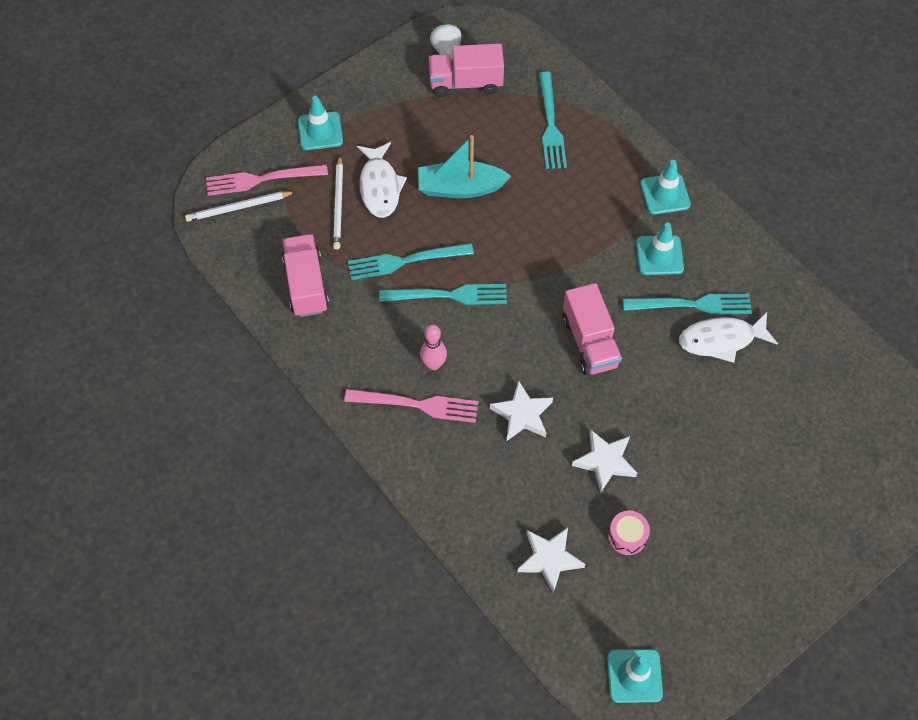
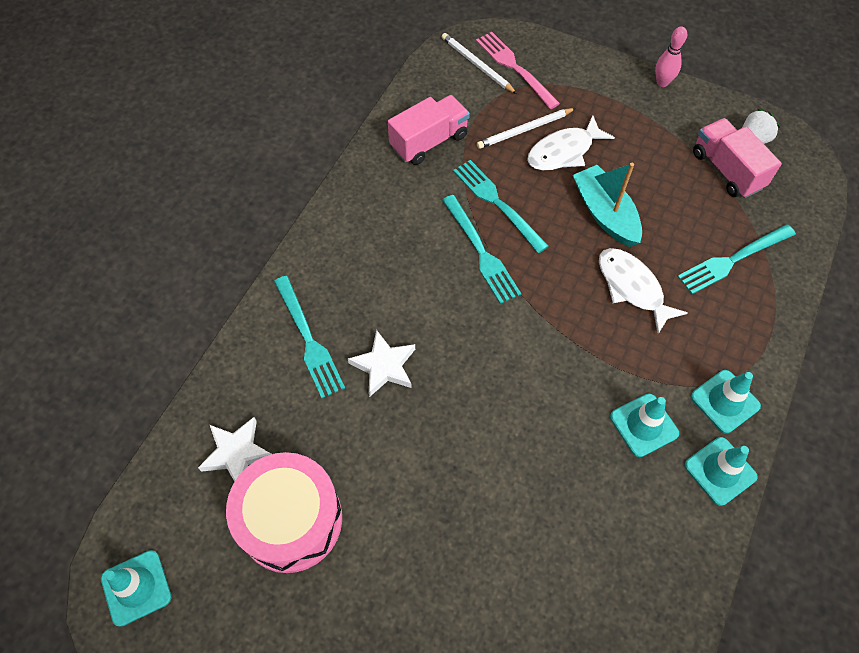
camera: 65 degrees right, 0 degrees up
turquoise traffic cone [298,96,343,150] -> turquoise traffic cone moved to [685,437,758,506]
pink fork [344,389,478,423] -> none
pink bowling pin [420,325,447,370] -> pink bowling pin moved to [655,27,687,87]
pink truck [563,283,622,375] -> none
white star [572,429,637,493] -> none
pink drum [608,511,650,555] -> pink drum [226,452,342,573], size x2.34
turquoise fork [623,294,752,315] -> turquoise fork moved to [274,276,345,398]
white fish [679,312,778,363] -> white fish moved to [599,248,688,334]

